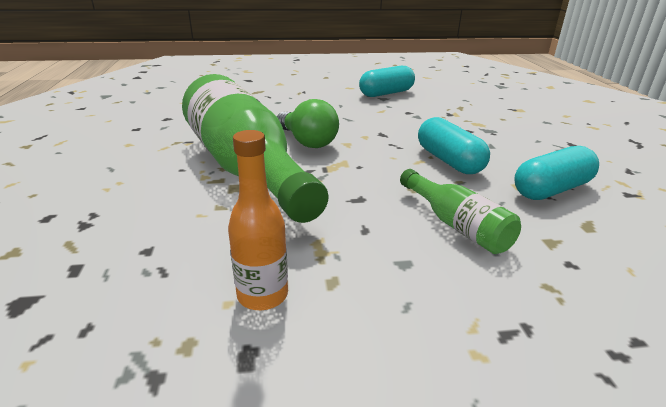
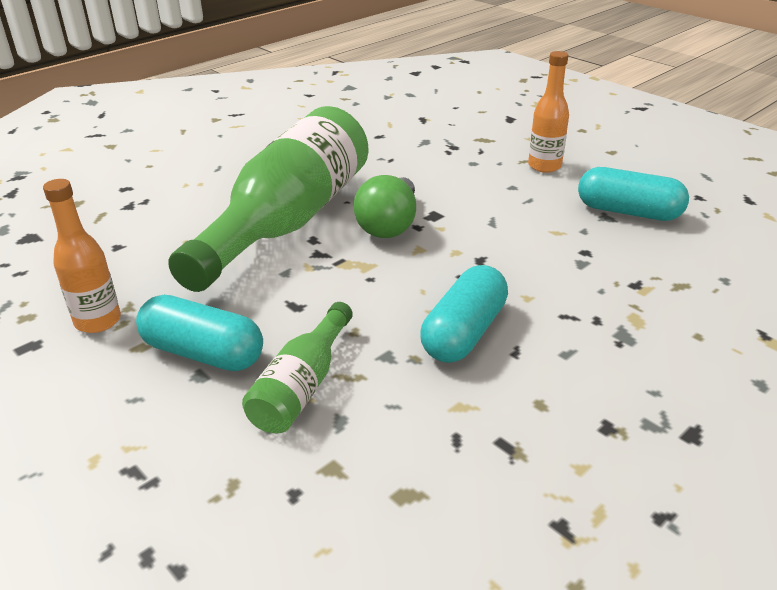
camera: 55 degrees right, 5 degrees up
turquoise capsule [514,146,599,200] -> turquoise capsule moved to [136,295,263,371]
none -> orange bottle [528,51,569,173]

